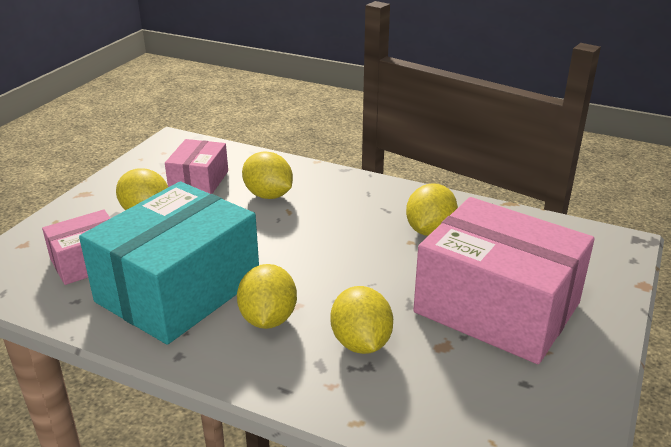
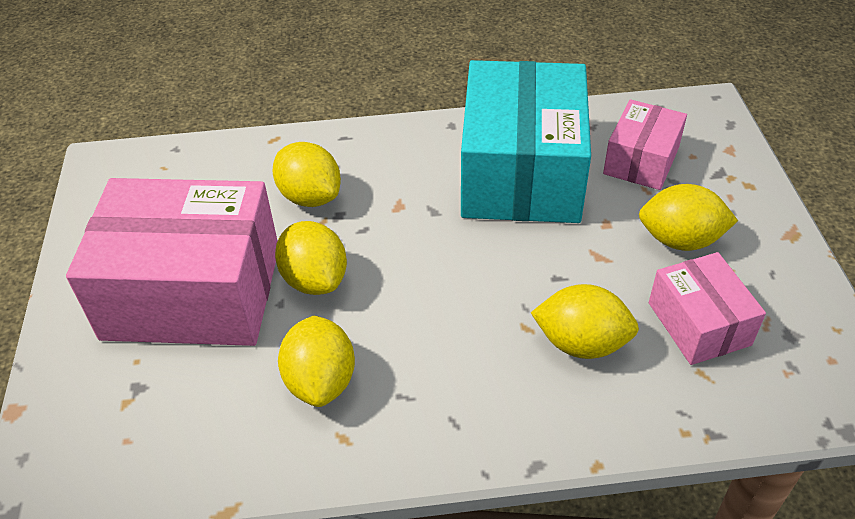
camera: 150 degrees right, 15 degrees up
yellow lemon [237,264,297,329] -> yellow lemon moved to [275,221,347,295]

